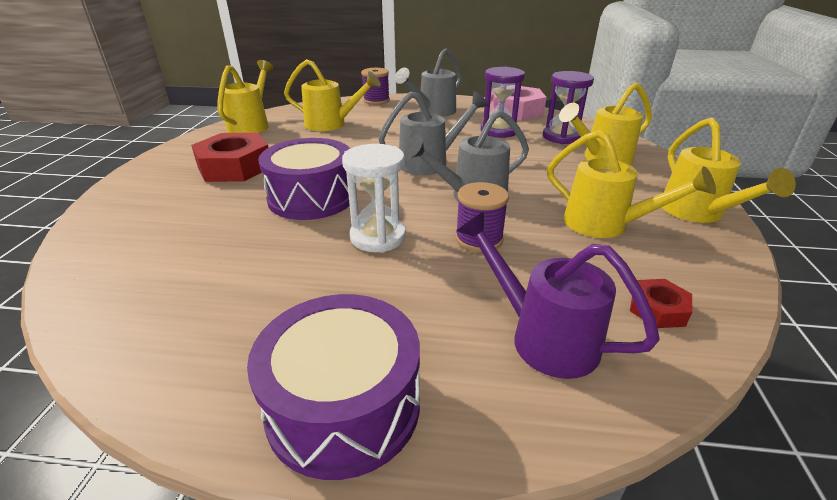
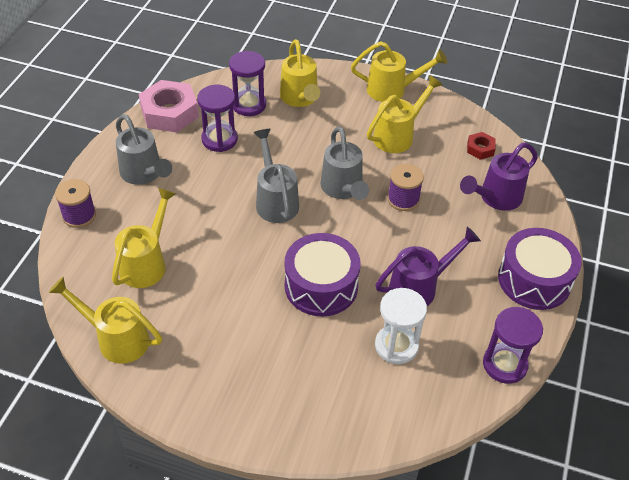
camera: 80 degrees left, 15 degrees up
red nut [191,133,269,182] -> none
white hourglass [342,144,406,253] -> white hourglass moved to [375,288,427,364]
none -> purple watering can [376,227,481,306]
none -> purple hourglass [483,307,543,384]

